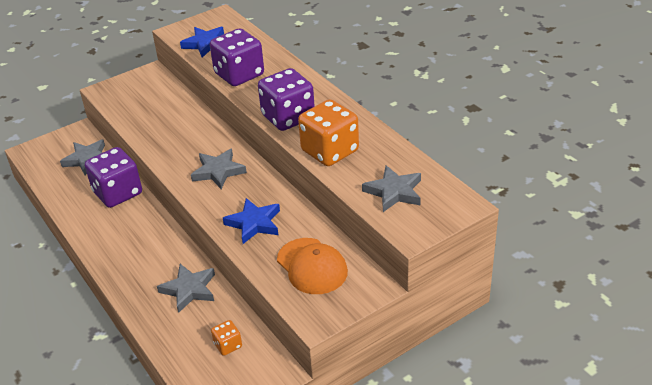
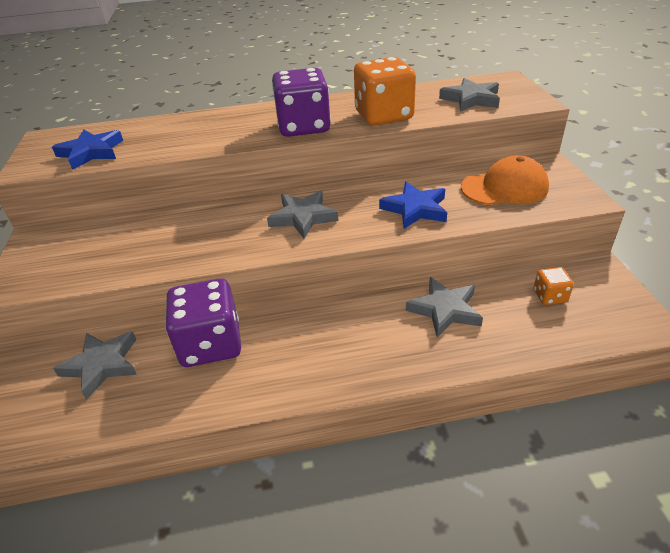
camera: 65 degrees left, 0 degrees up
purple dice [210,29,264,86] -> none

